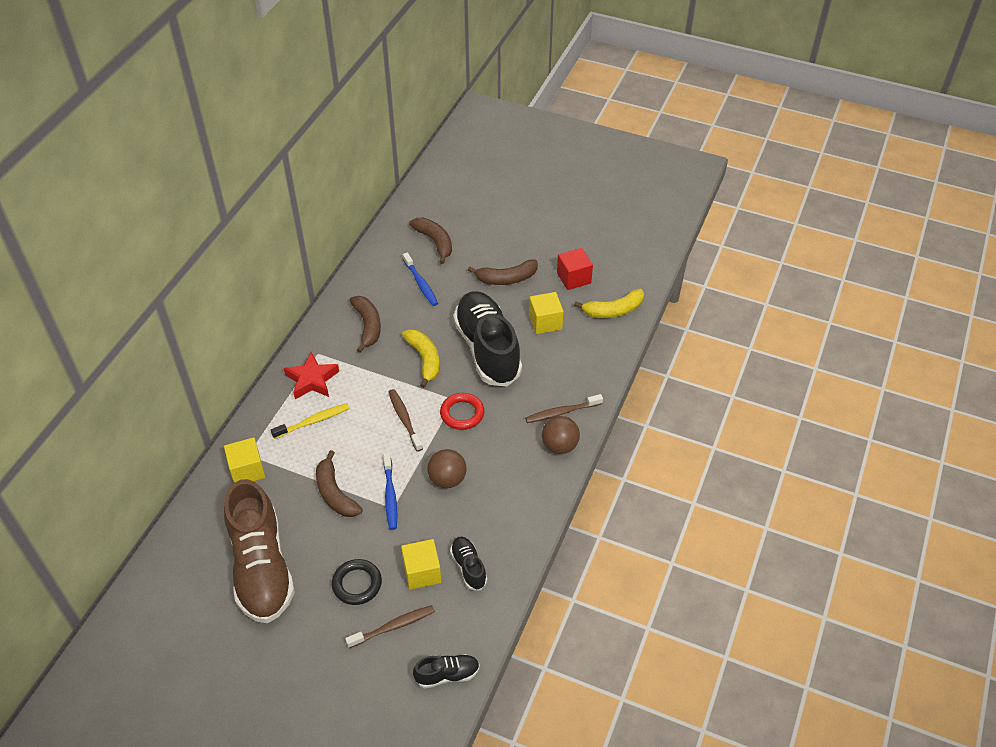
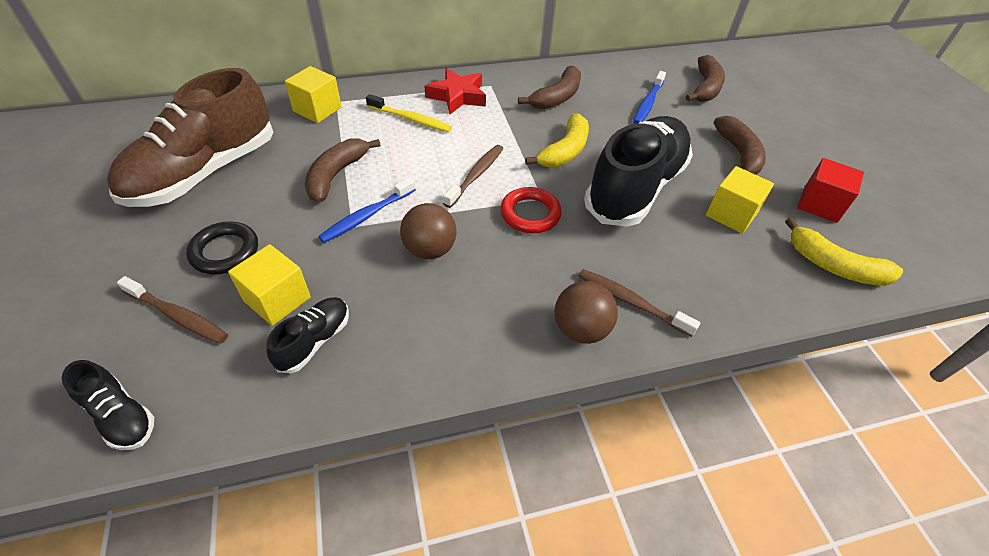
camera: 50 degrees right, 0 degrees up
brown banana [468,260,538,285] -> brown banana turned 135 degrees counterclockwise [714,116,766,175]

